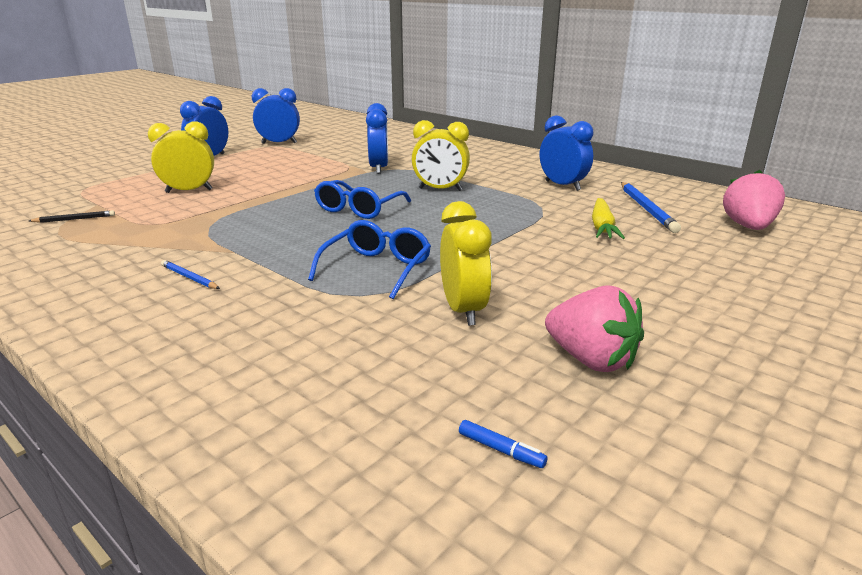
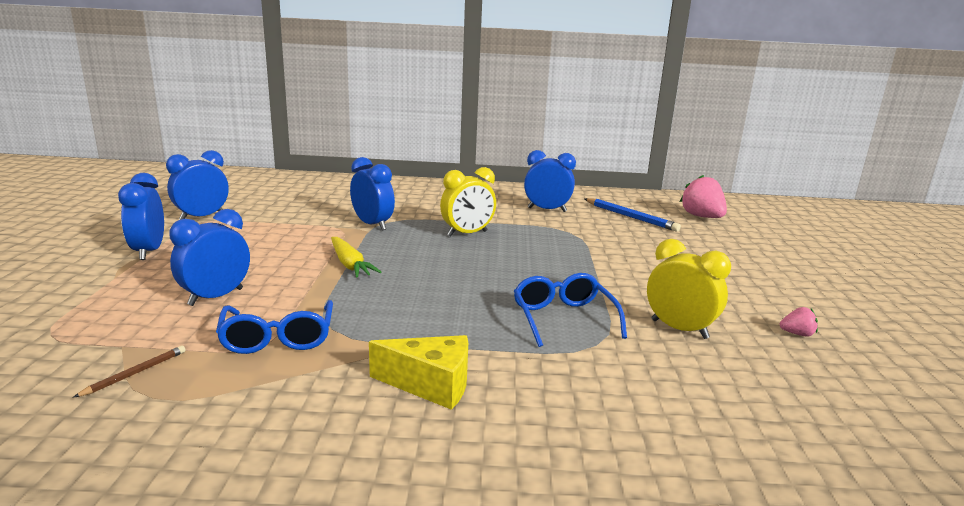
camera: 40 degrees left, 5 degrees down
black pencil [29,210,115,223] -> brown pencil [73,346,186,398]
yellow clock [148,121,214,193] -> blue clock [169,209,250,306]
blue pencil [161,260,220,289] -> yellow cheese [369,335,468,410]
blue glasses [314,180,411,219] -> blue glasses moved to [216,300,333,354]
blue marker [459,420,547,468] -> none
pink strawberry [545,285,644,372] -> pink strawberry [780,307,818,337], size x0.47
yellow carrot [592,198,625,239] -> yellow carrot moved to [331,237,381,278]

